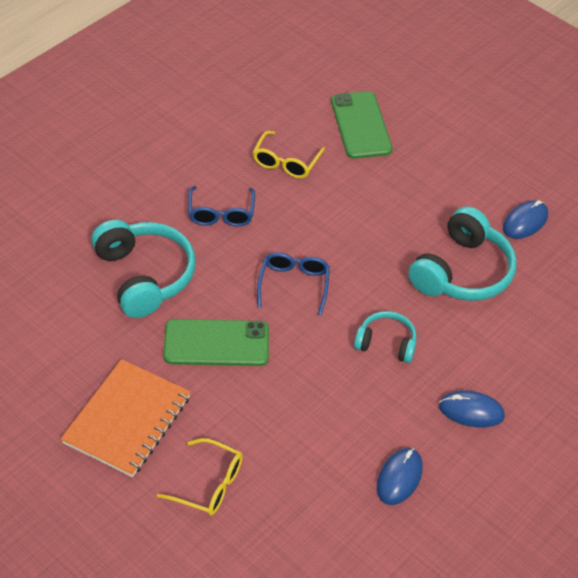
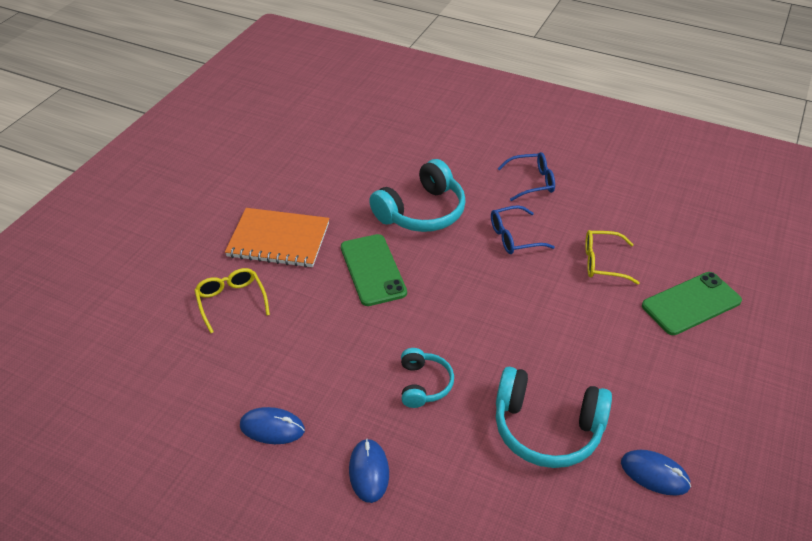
camera: 75 degrees right, 5 degrees down
yellow glasses [156,438,243,515] -> yellow glasses turned 150 degrees clockwise [194,268,270,333]
blue glasses [257,252,330,316] -> blue glasses moved to [497,152,555,201]

